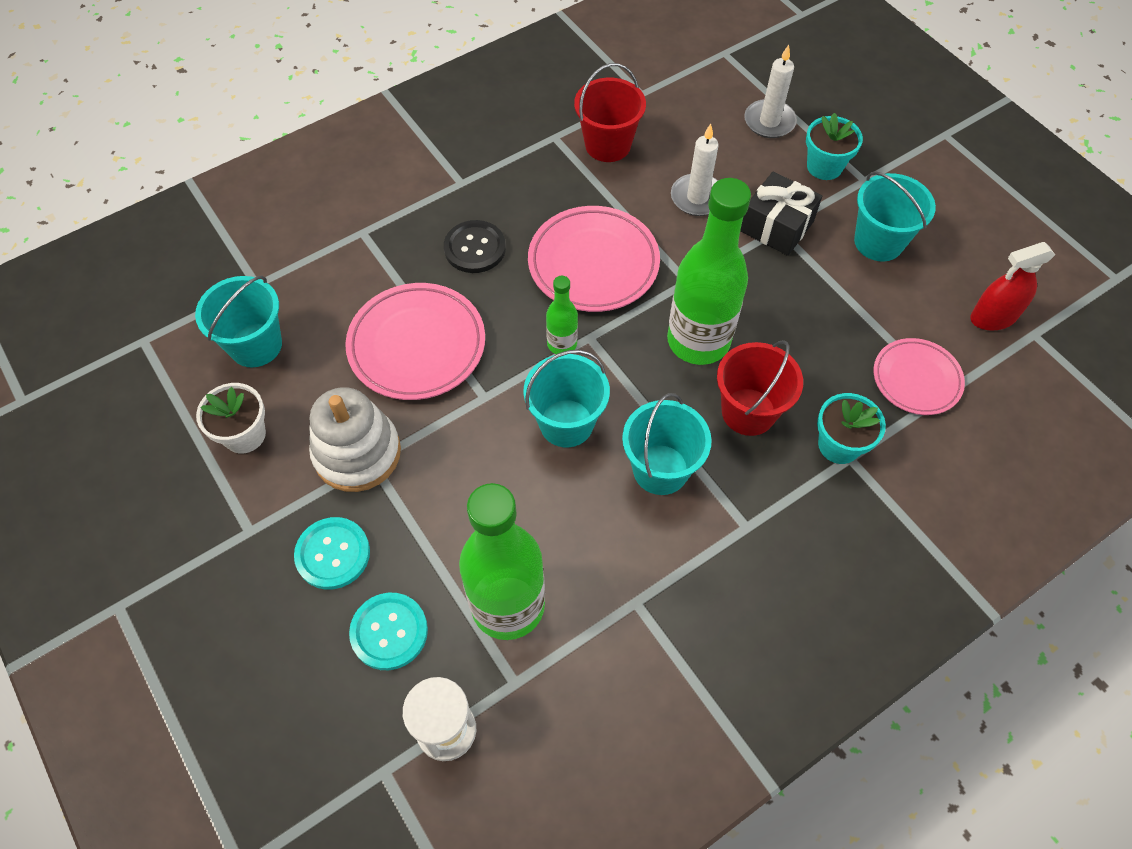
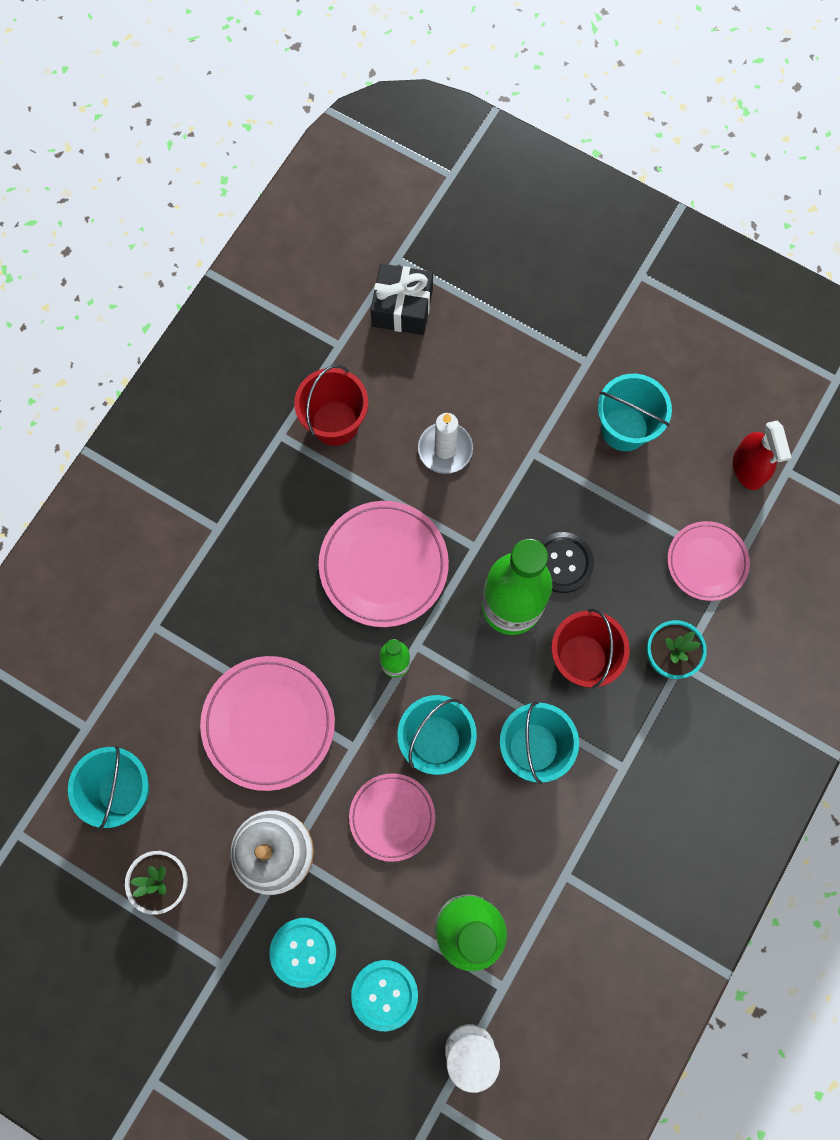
camera: 25 degrees left, 15 degrees up
black button [444,220,506,273] -> black button moved to [540,532,594,593]
black gift [740,172,822,256] -> black gift moved to [371,263,433,335]
white candle [744,45,797,138] -> none
turquoise flower pot [806,113,863,180] -> none
red spray bottle [970,242,1055,331] -> red spray bottle turned 60 degrees counterclockwise [733,421,792,490]
none -> pink plate [349,773,435,862]

